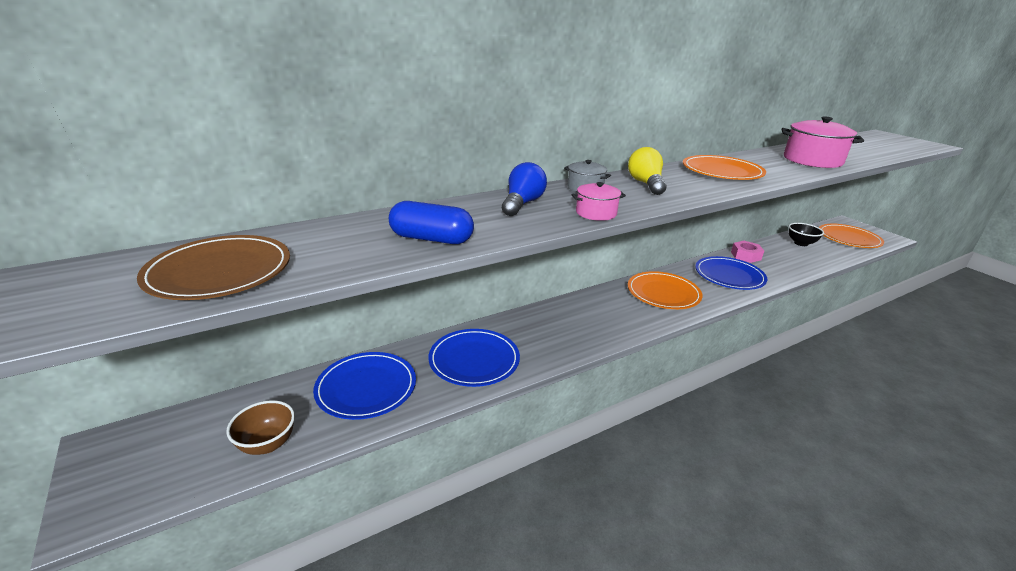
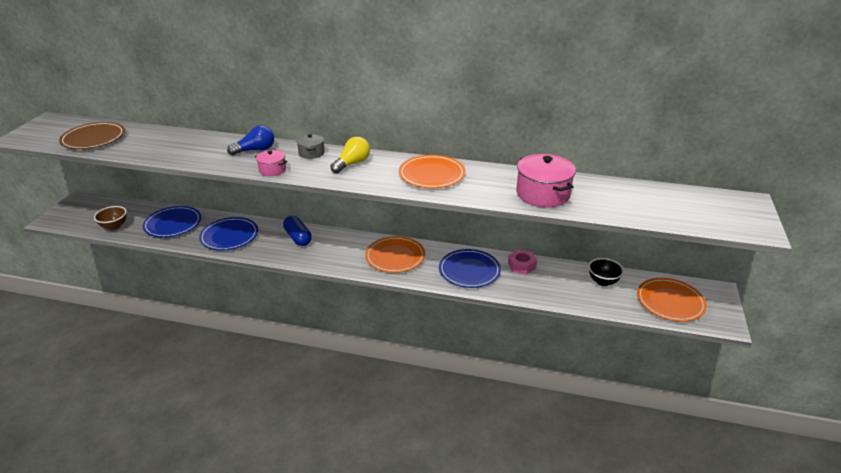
camera: 45 degrees right, 5 degrees up
blue capsule [389,201,474,244] -> blue capsule moved to [283,216,312,246]

